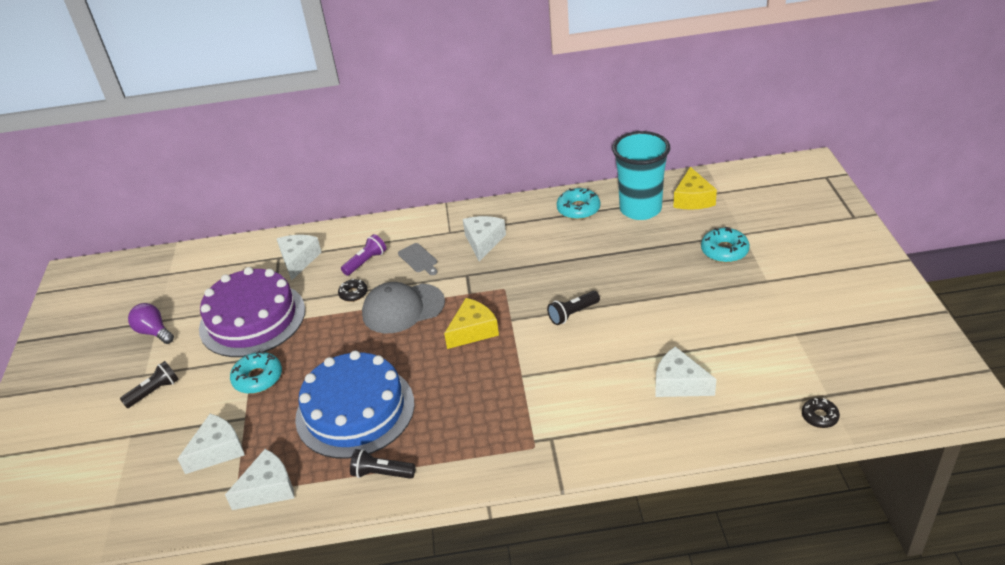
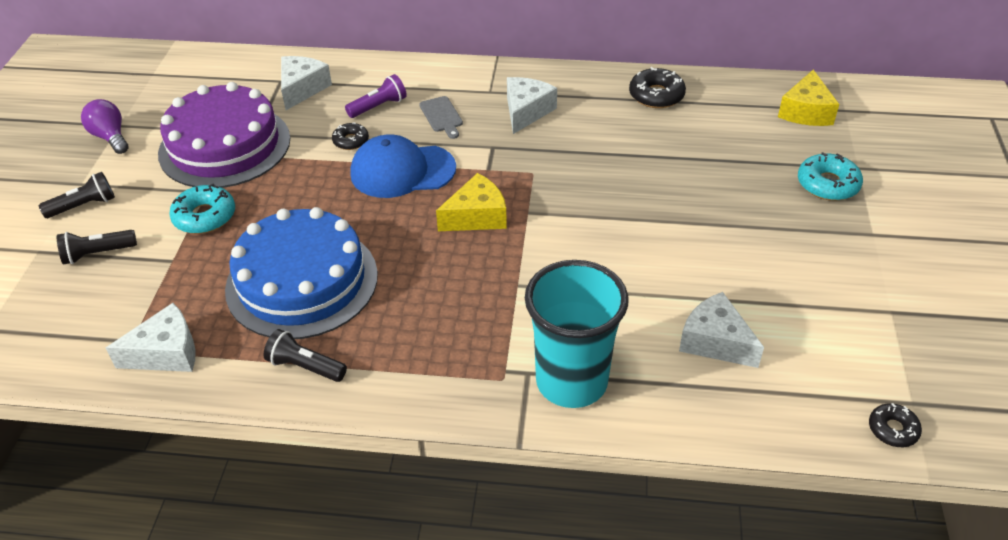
camera: 10 degrees right, 5 degrees up
white cheese [178,414,245,474] -> none
grey cap [362,282,445,333] -> blue cap [350,134,456,198]
black flashlight [547,291,600,325] -> black flashlight moved to [57,230,137,264]
turquoise donut [557,188,600,220] -> black donut [629,67,686,108]
turquoise cup [612,131,670,220] -> turquoise cup moved to [525,260,629,408]

